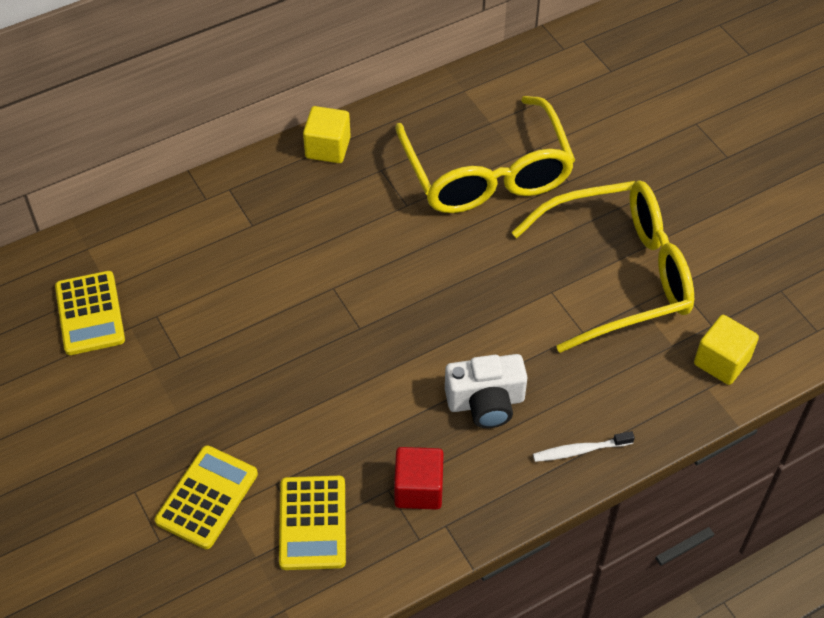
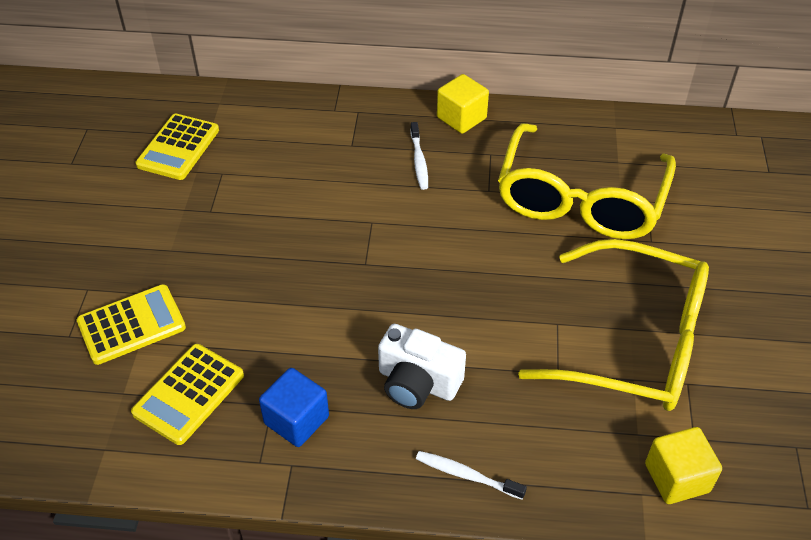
camera: 35 degrees right, 5 degrees down
red cube [394,447,444,510] -> blue cube [259,368,329,447]
none -> white toothbrush [410,122,428,190]

